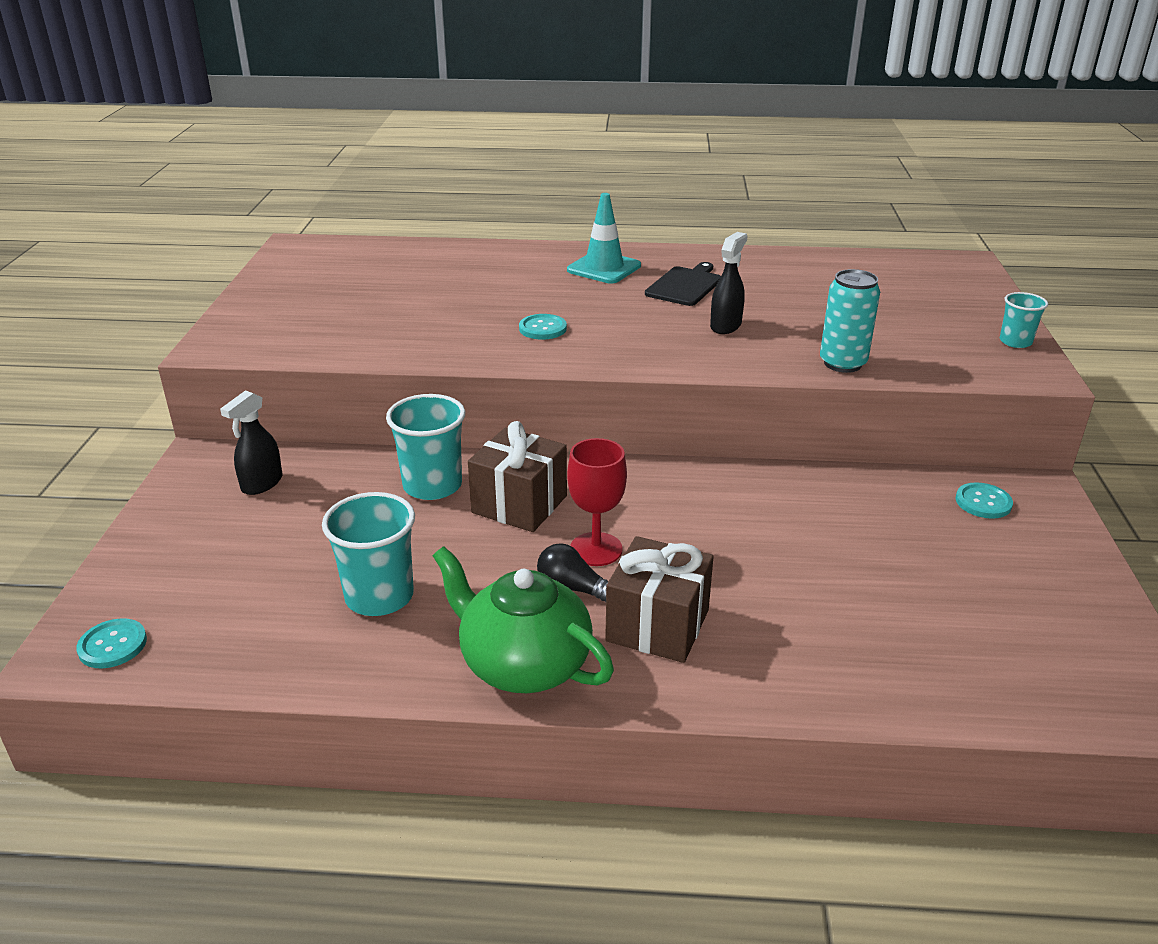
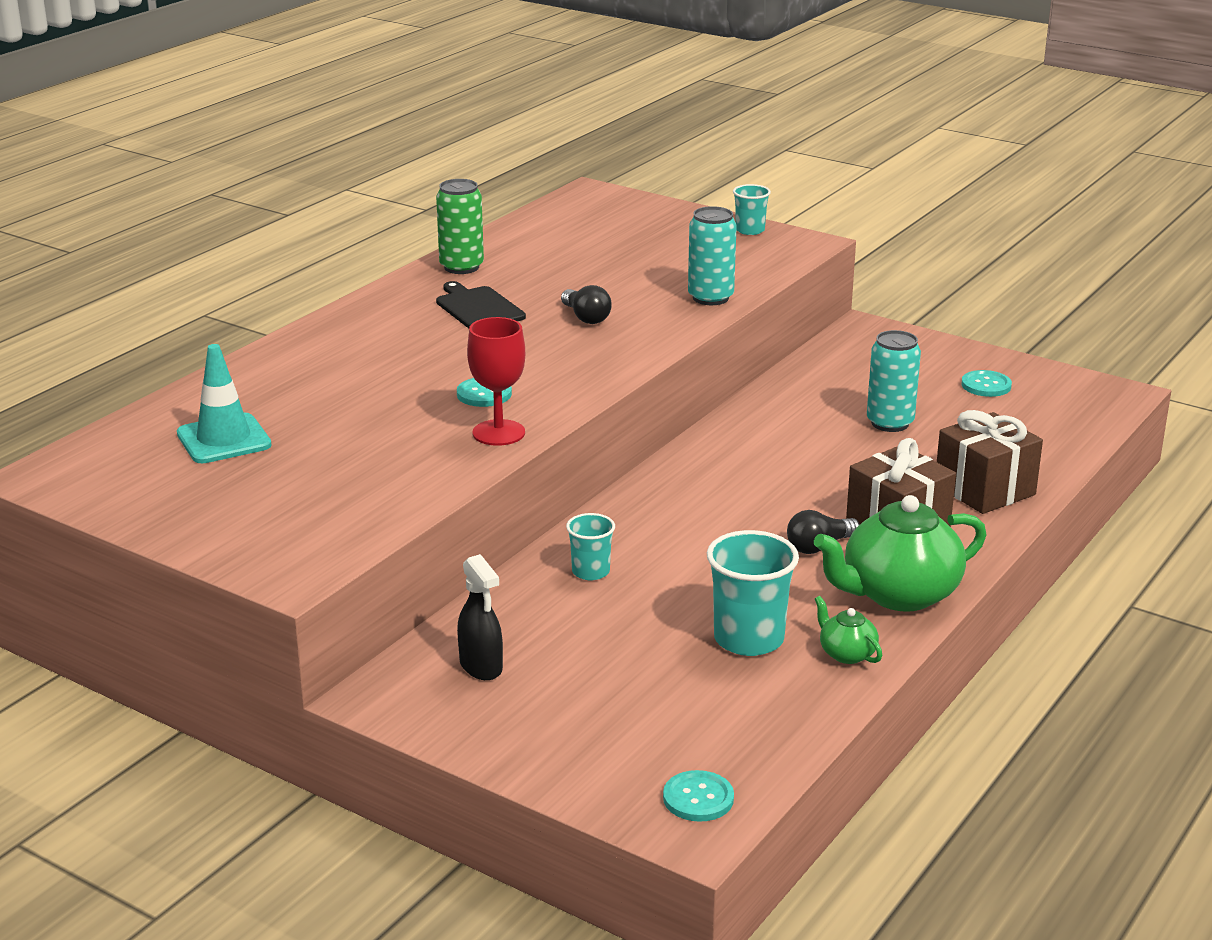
camera: 60 degrees left, 5 degrees down
turquoise cup [386,394,465,500] -> turquoise cup [566,513,615,580], size x0.57
brown gift [468,421,567,532] -> brown gift moved to [937,410,1043,514]
turquoise traffic cone [567,193,641,283] -> turquoise traffic cone moved to [177,344,272,463]
red goblet [567,438,627,566] -> red goblet moved to [467,317,525,446]
black spray bottle [710,232,748,334] -> black light bulb [561,285,612,324]
turquoise button [956,482,1013,519] -> turquoise button moved to [962,370,1012,397]
none -> green can [436,179,484,274]
none -> green teapot [815,596,882,664]
none -> turquoise can [867,330,921,432]

